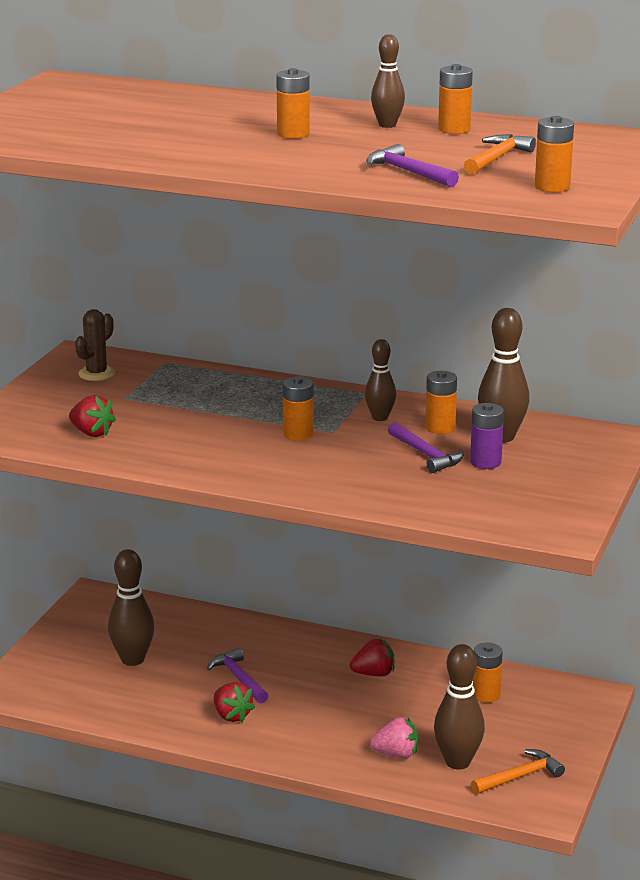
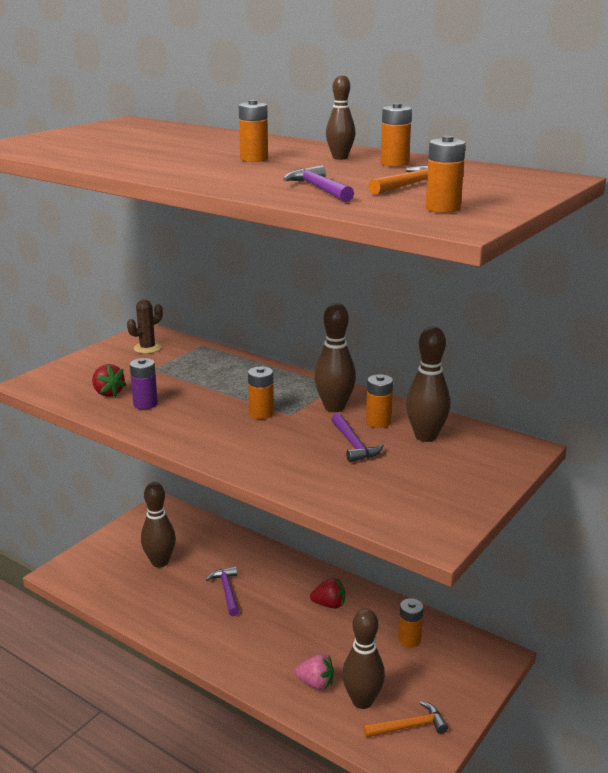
camera: 15 degrees right, 0 degrees up
red strawberry [214,682,255,722] -> none
brown bowling pin [365,339,396,421] -> brown bowling pin [314,303,356,412], size x1.59
purple battery [470,403,504,469] -> purple battery moved to [130,358,158,409]

